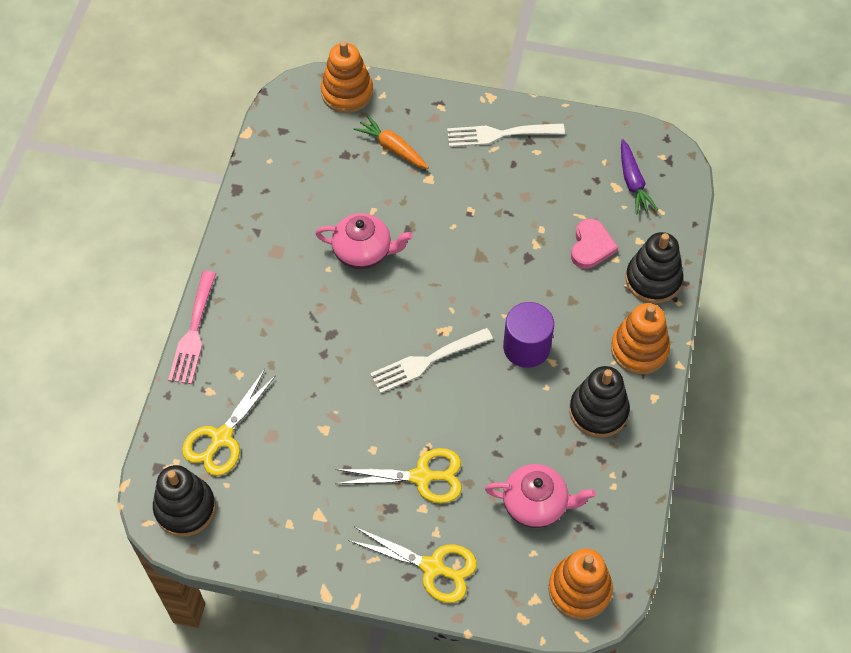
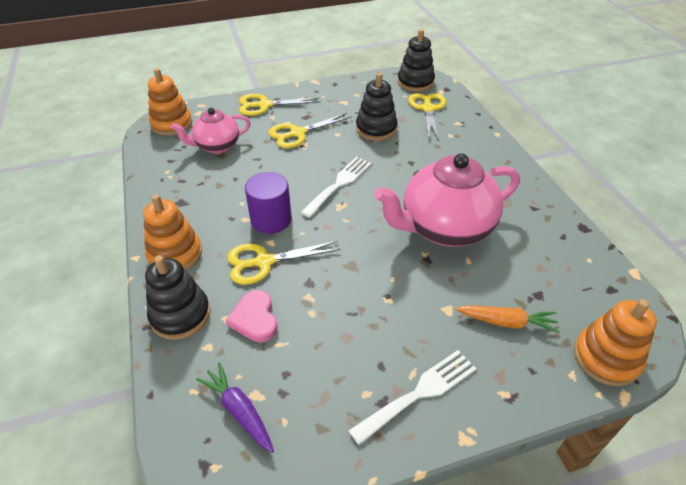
camera: 150 degrees right, 15 degrees down
pink fork [168,271,216,384] -> none
pink teapot [315,213,413,269] -> pink teapot [374,153,520,247], size x1.74
black stacking toy [569,366,630,438] -> black stacking toy moved to [356,73,398,141]
none -> yellow scissors [227,241,341,285]

